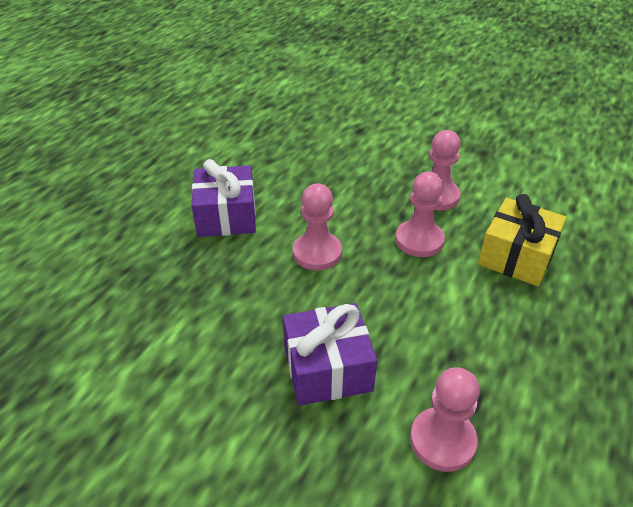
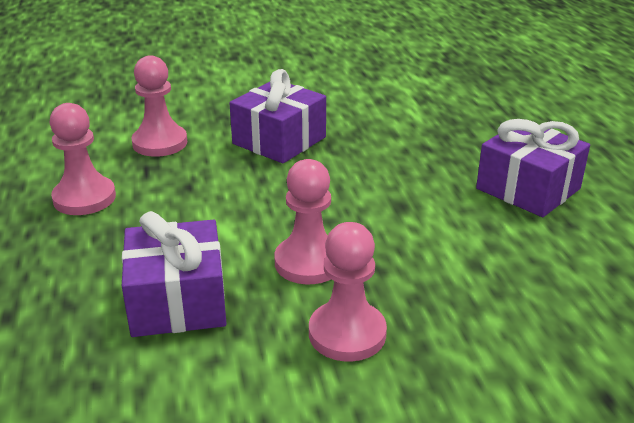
camera: 140 degrees right, 10 degrees down
pink pawn [293,184,342,271] -> pink pawn moved to [50,103,116,215]
yellow gift [478,194,567,286] -> purple gift [122,211,227,337]

